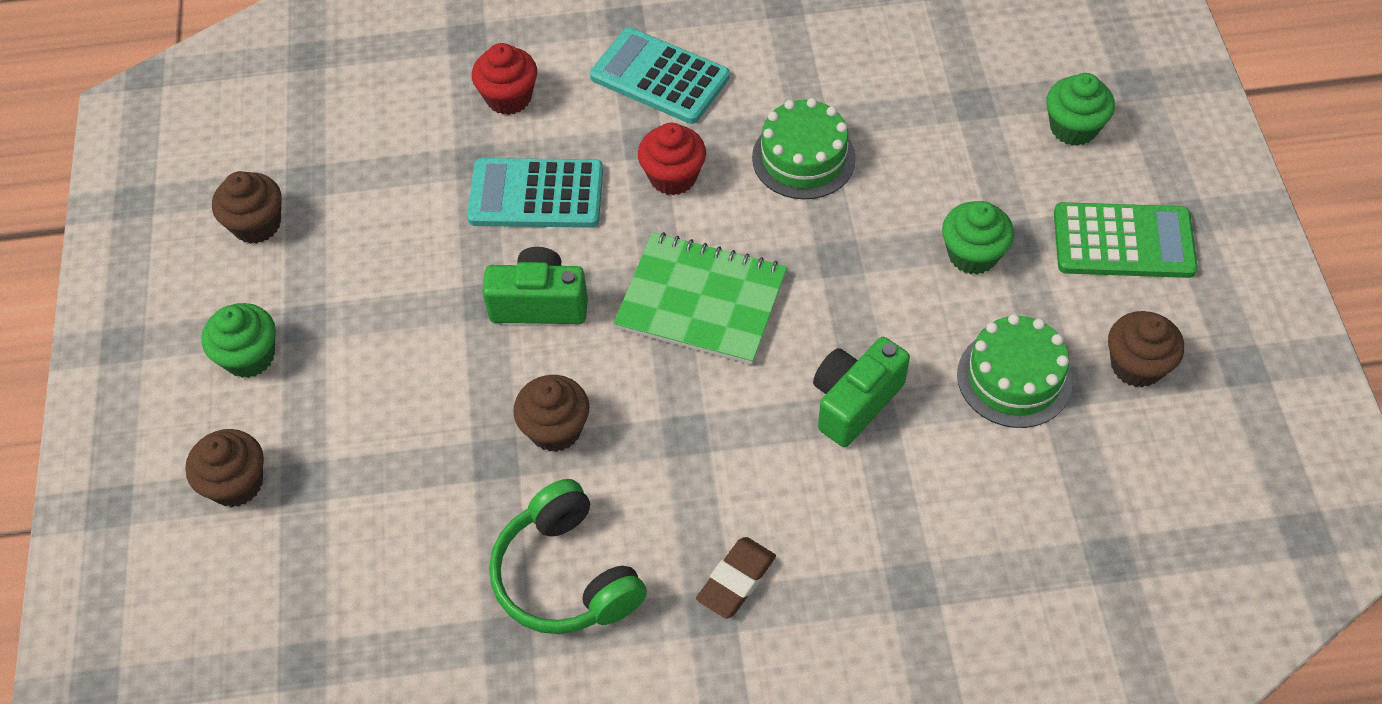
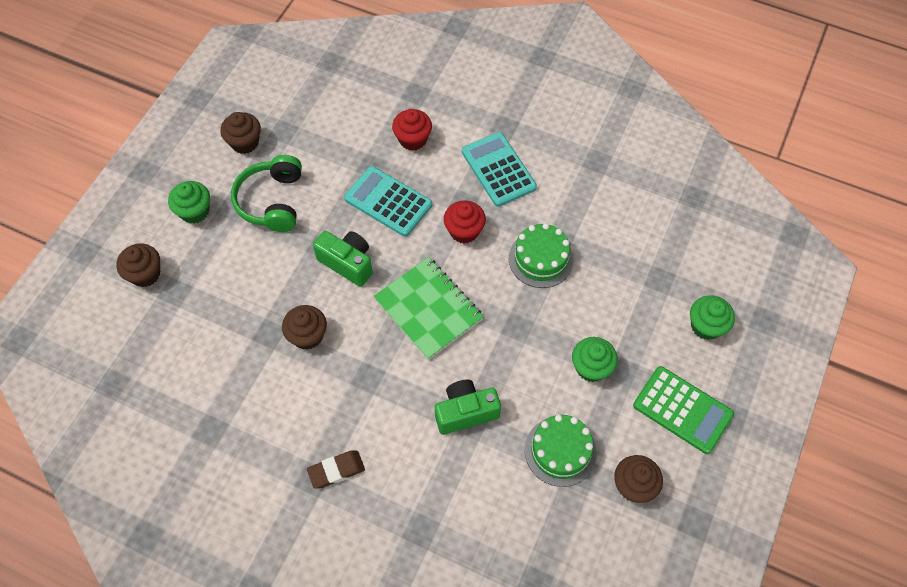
camera: 30 degrees right, 5 degrees up
green headphones [489,479,647,634] -> green headphones moved to [231,155,302,232]

